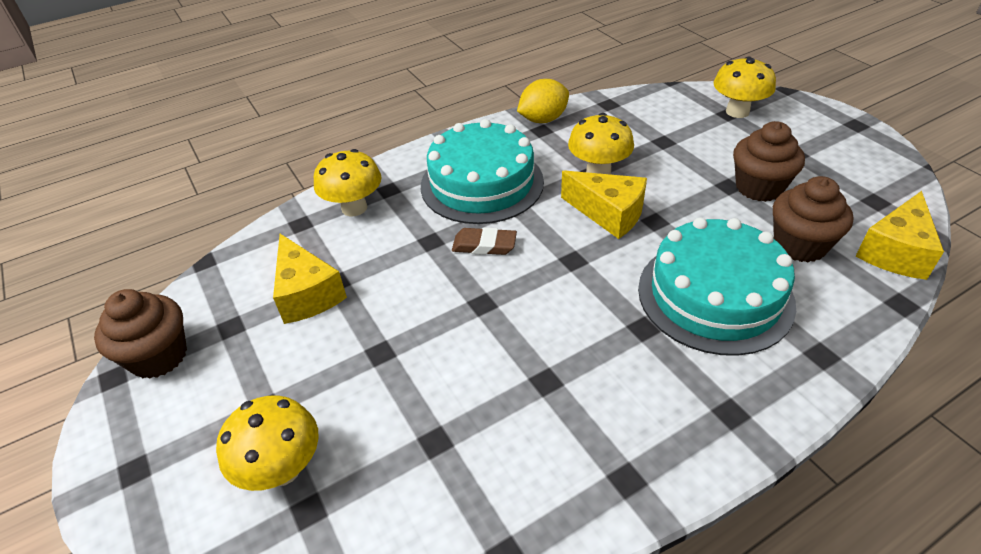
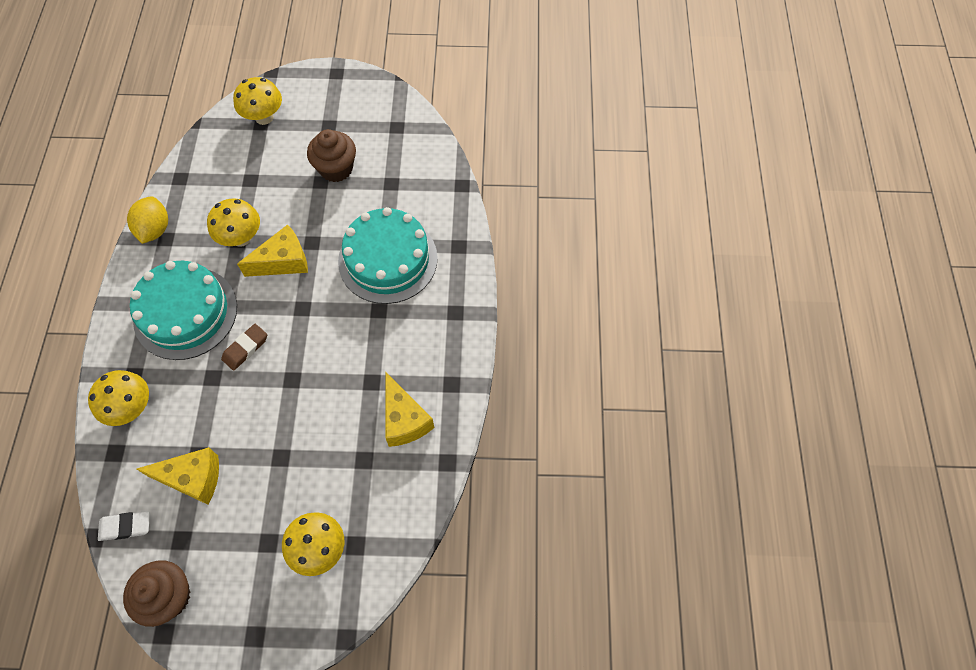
camera: 60 degrees left, 20 degrees up
brown cupcake [773,176,853,262] -> none
yellow cheese [856,191,944,280] -> yellow cheese moved to [385,372,434,447]
none -> white eraser [98,511,150,541]

